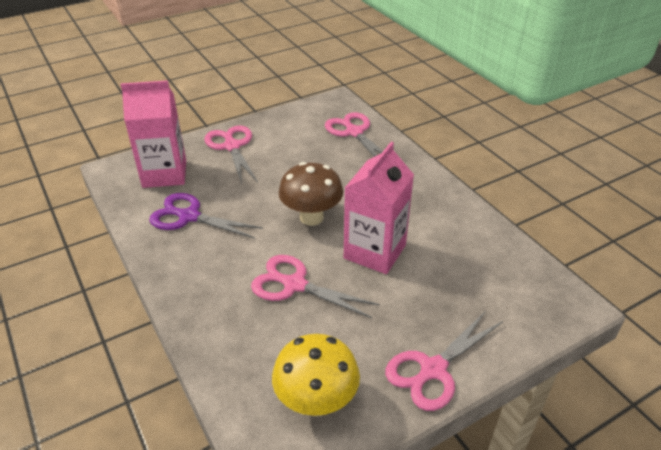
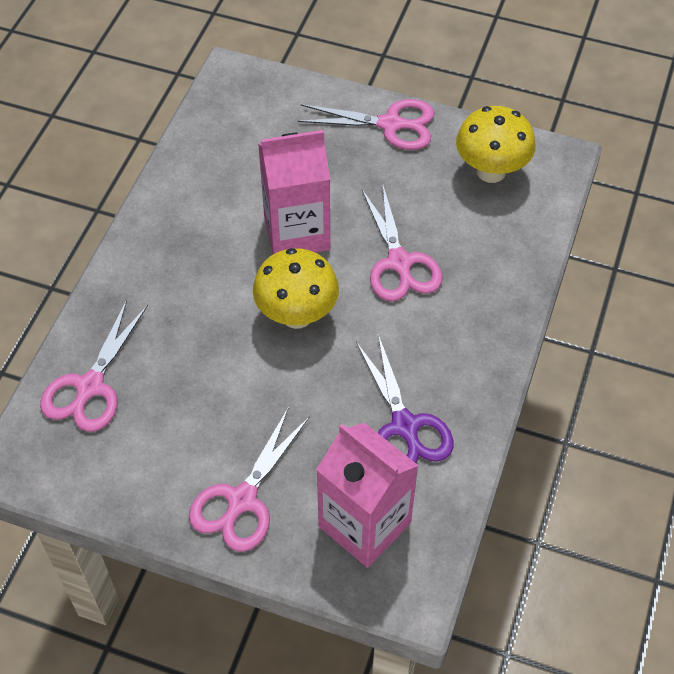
camera: 130 degrees left, 15 degrees up
brown mushroom [278,162,343,226] -> yellow mushroom [253,248,339,329]

